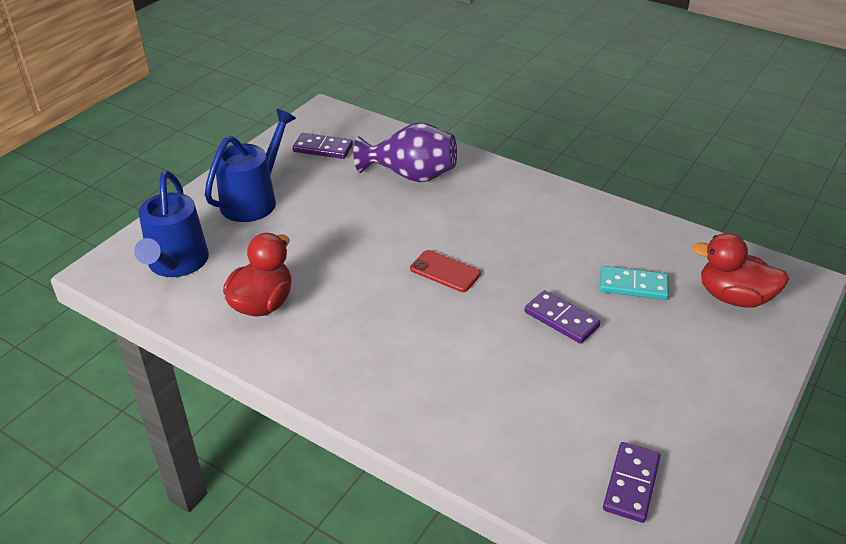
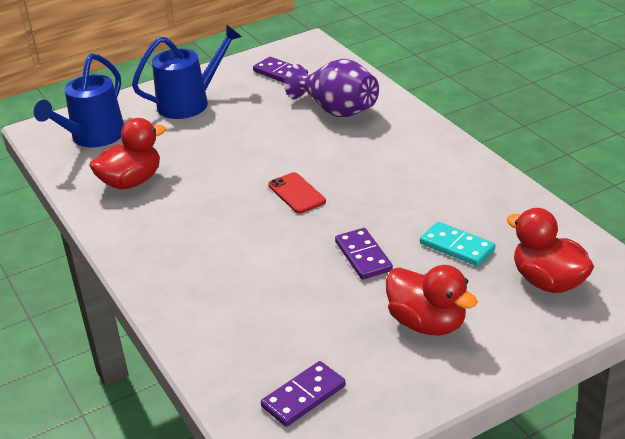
camera: 30 degrees right, 5 degrees down
none -> red duck [386,265,478,335]

